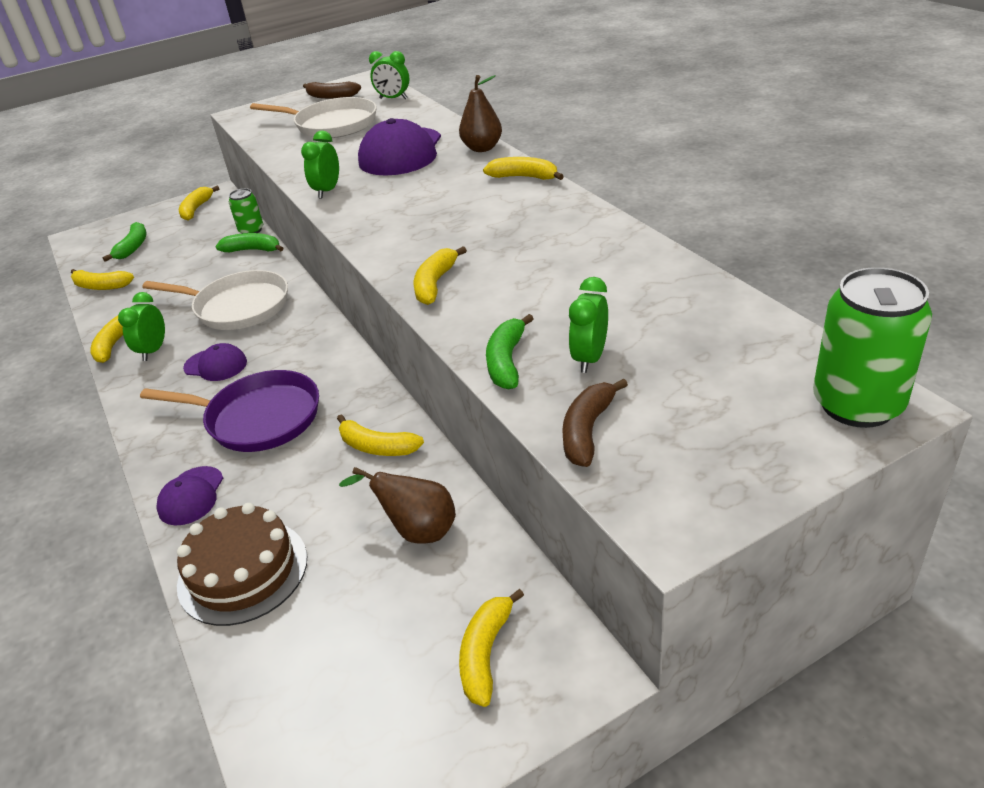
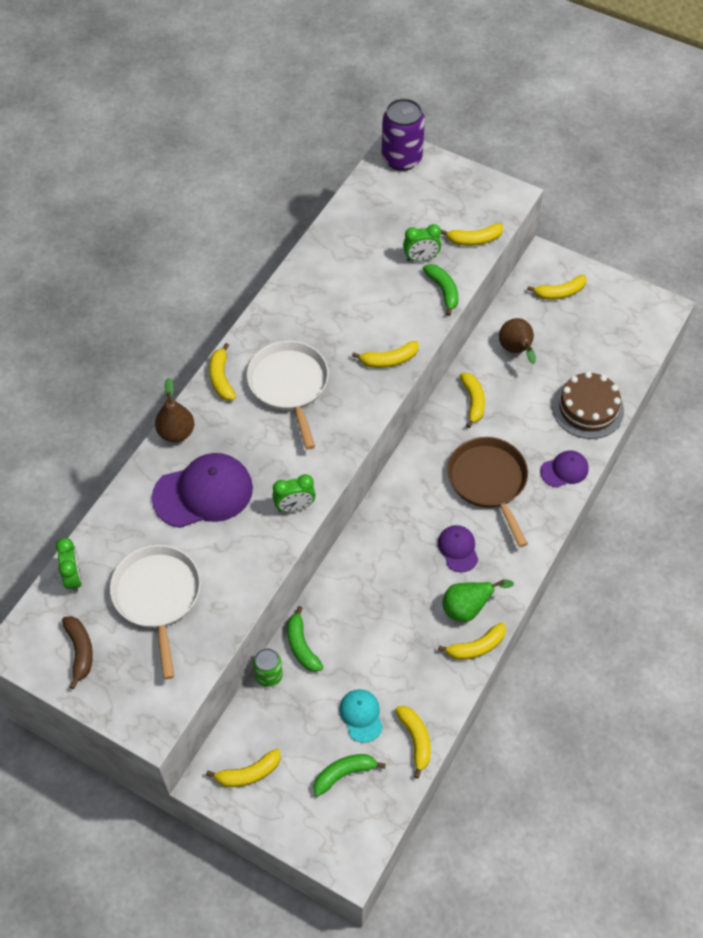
camera: 125 degrees left, 20 degrees up
green clock [118,292,165,361] -> green pear [442,580,514,622]
purple pan [140,370,319,452] -> brown pan [448,437,528,547]
white pan [142,270,288,330] -> white pan moved to [247,341,329,450]
green banana [486,314,534,389] -> green banana turned 90 degrees counterclockwise [423,264,459,316]
brown banana [562,378,628,467] -> yellow banana [441,223,503,246]
green can [813,267,932,428] -> purple can [382,98,425,171]
none -> turquoise cap [339,689,383,743]

